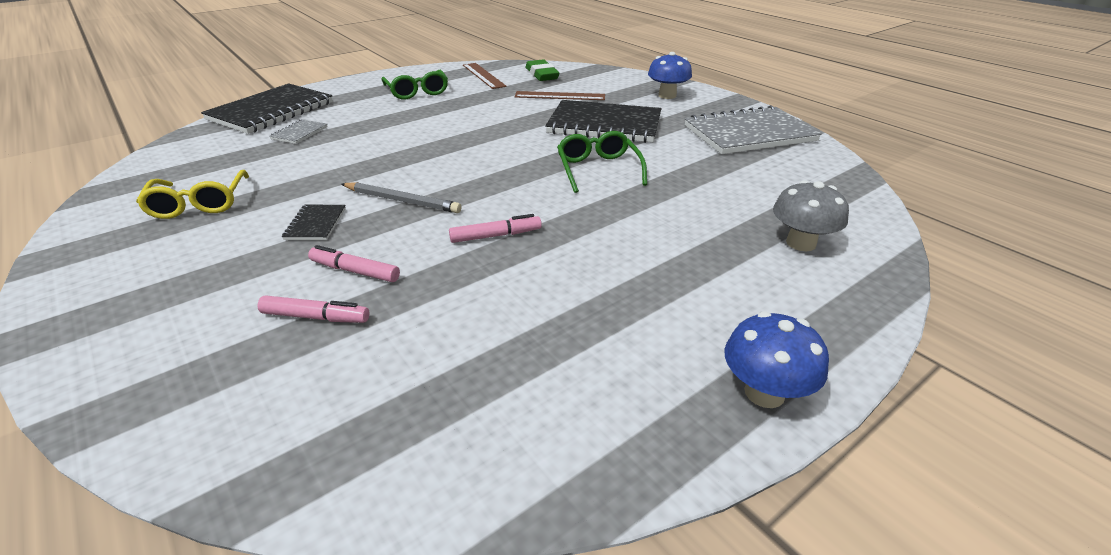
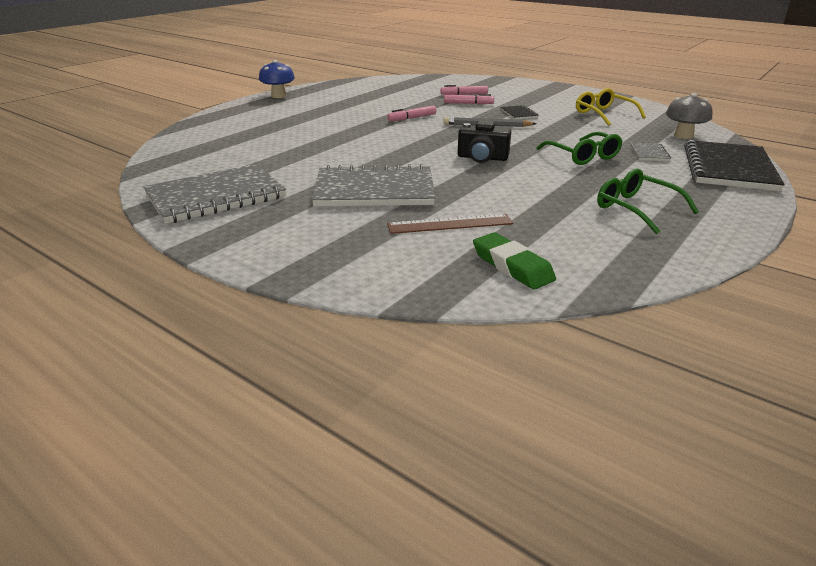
camera: 165 degrees right, 5 degrees down
brown ruler [463,63,507,89] -> none
black notebook [545,100,662,143] -> grey notebook [312,164,435,207]
green glasses [557,131,647,193] -> green glasses moved to [536,132,623,165]
blue mushroom [648,52,692,99] -> none
grey mushroom [773,180,849,251] -> grey mushroom moved to [666,93,713,139]
none -> black camera [458,121,511,163]

